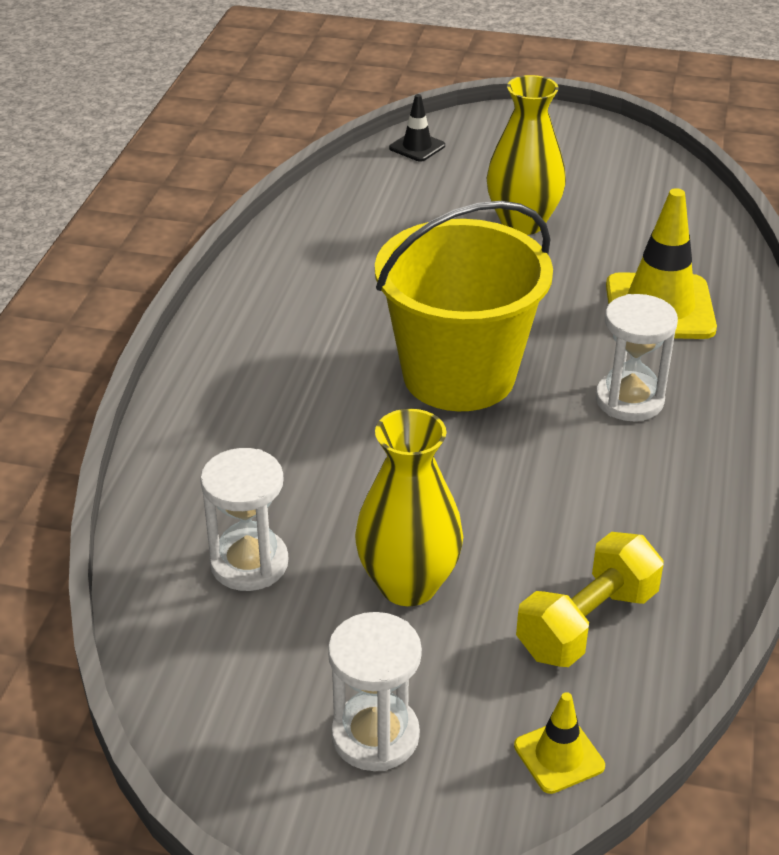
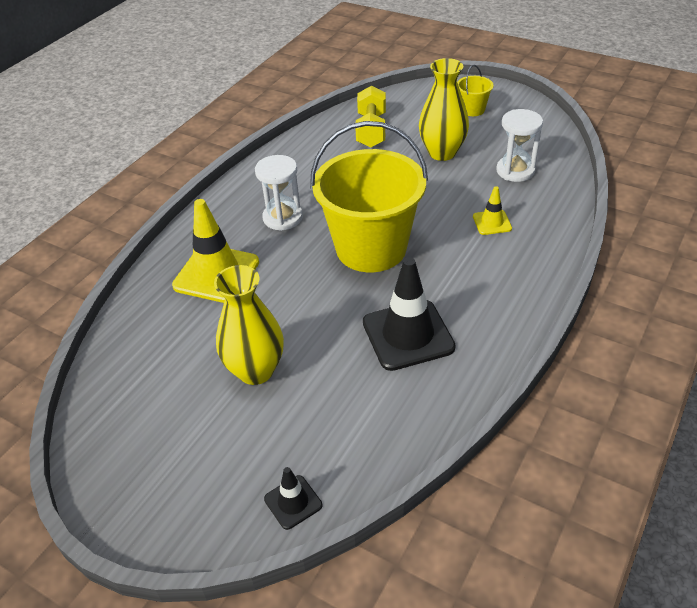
camera: 160 degrees left, 5 degrees up
white hourglass [328,612,422,771] -> yellow bucket [457,65,493,116]
yellow traffic cone [514,692,605,794] -> yellow traffic cone moved to [473,186,512,235]
yellow dumbbell [516,532,664,667] -> yellow dumbbell turned 60 degrees counterclockwise [355,86,386,148]
none -> black traffic cone [363,257,456,371]

